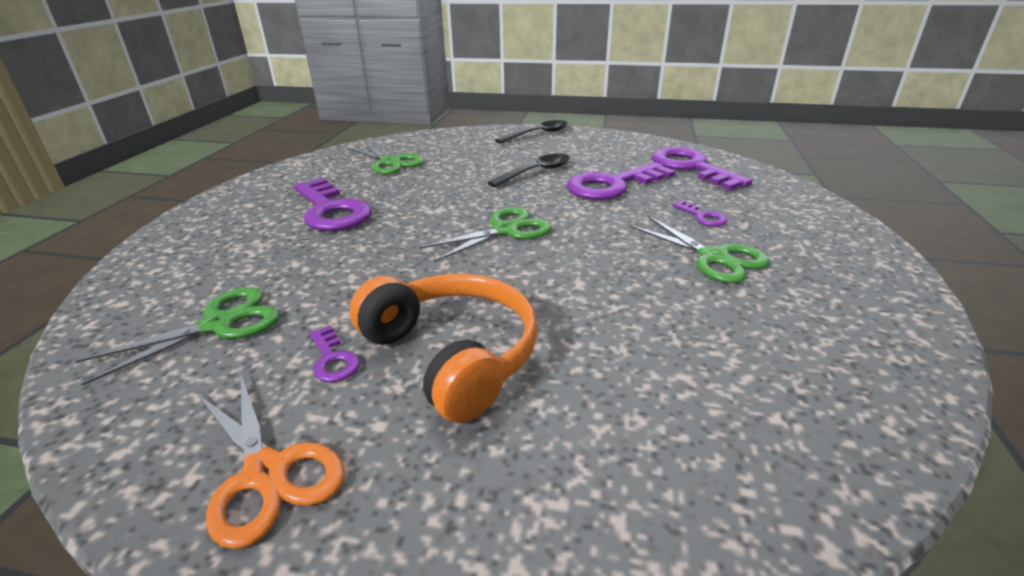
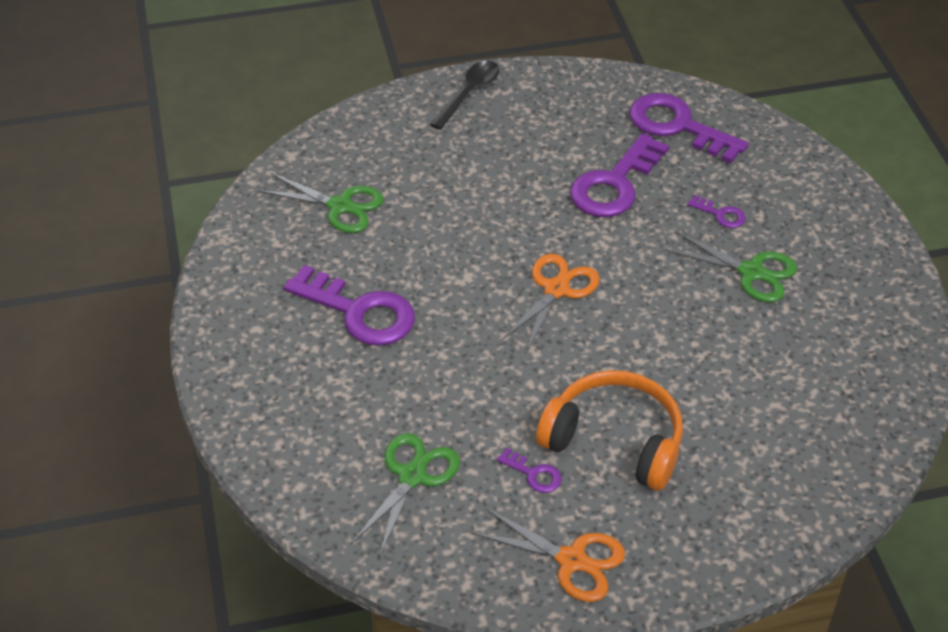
camera: 25 degrees left, 15 degrees up
green scissors [419,207,552,262] -> orange scissors [501,254,600,353]
black spoon [488,153,570,187] -> none

